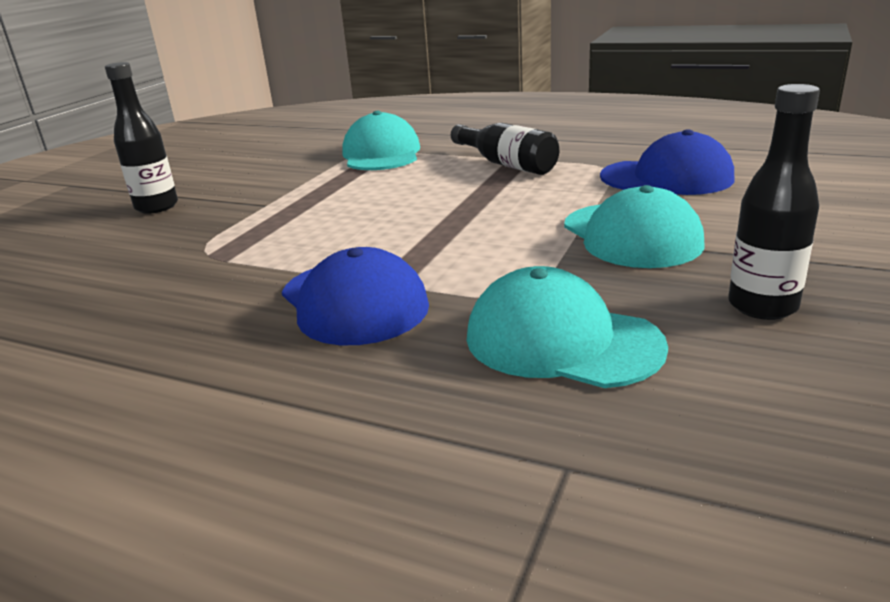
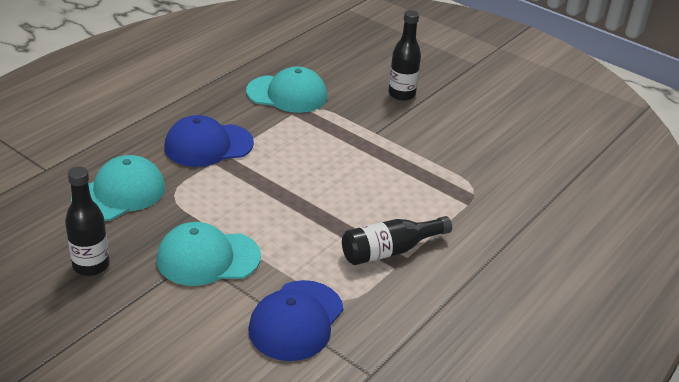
camera: 100 degrees right, 10 degrees up
turquoise cap [342,111,420,170] -> turquoise cap moved to [246,66,327,113]

